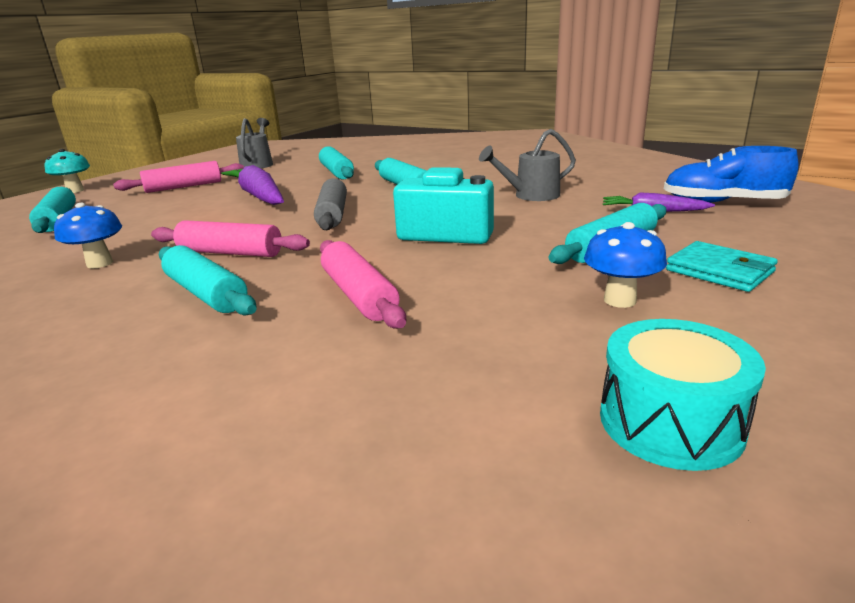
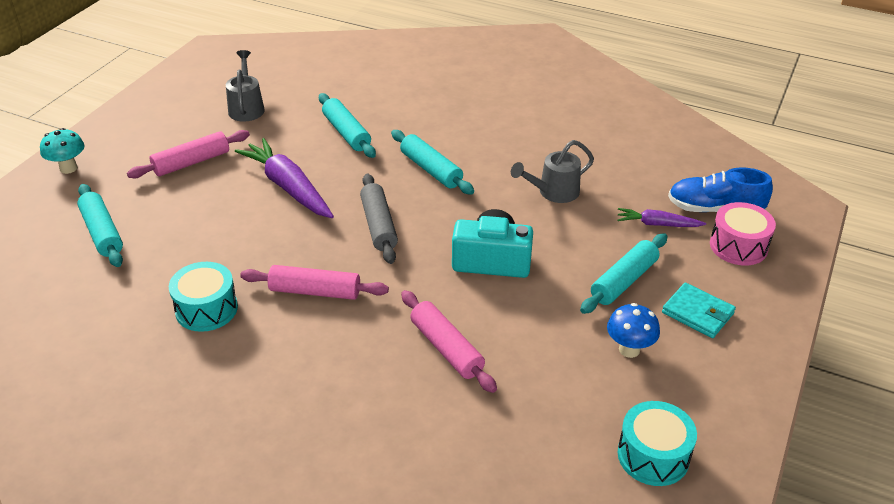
camera: 10 degrees left, 15 degrees up
blue mushroom [54,203,122,269] -> turquoise drum [169,262,238,332]
turquoise rolling pin [159,245,257,316] -> none
none -> pink drum [710,202,776,266]

